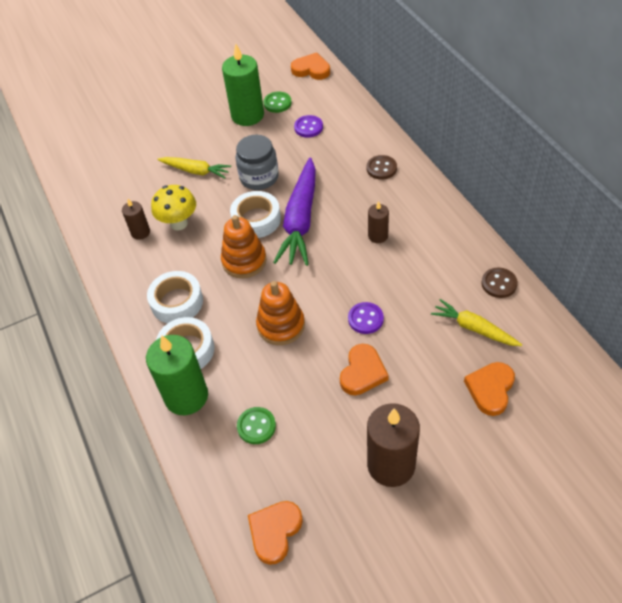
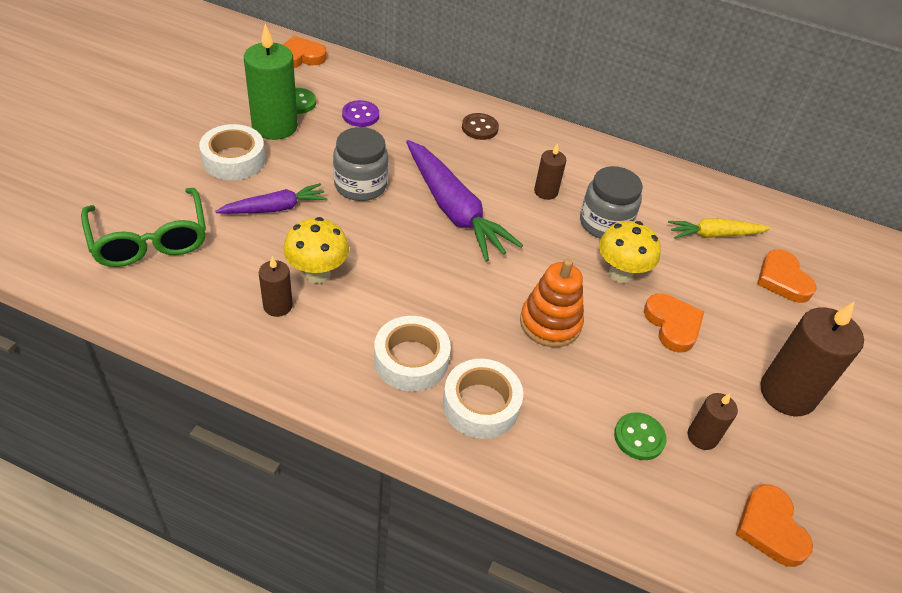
camera: 50 degrees left, 5 degrees down
green candle [146,335,208,415] -> none
yellow carrot [157,157,231,178] -> purple carrot [215,183,327,214]
orange stacking toy [221,215,267,278] -> none
white tape [230,191,281,238] -> white tape moved to [199,124,265,180]
purple button [348,302,384,334] -> yellow mushroom [599,221,661,283]
brown button [481,268,518,298] -> none
none -> green glasses [81,188,206,267]
none -> grey jar [580,166,643,239]
none -> brown candle [688,393,738,450]

